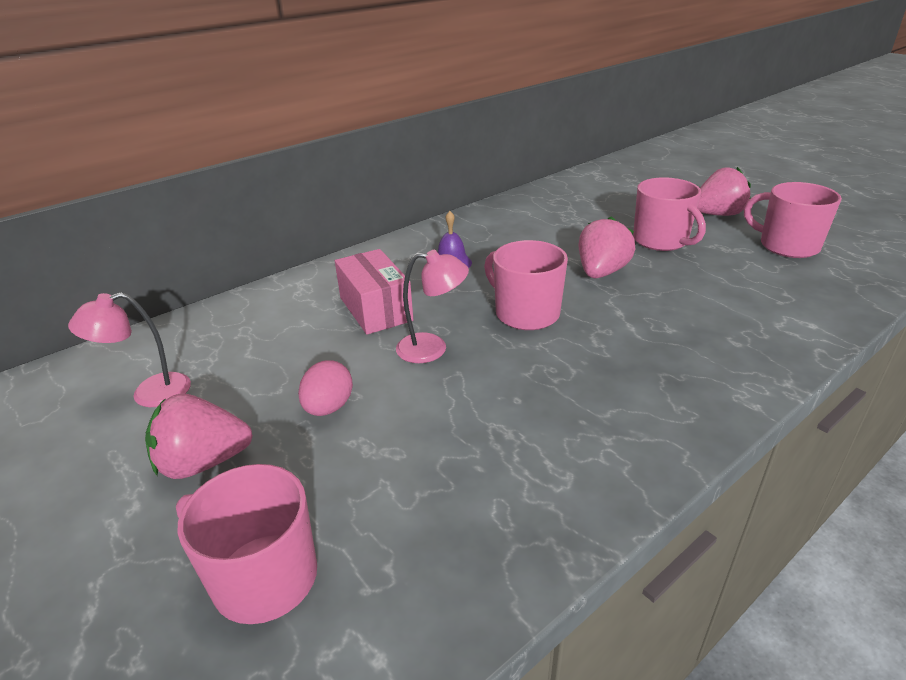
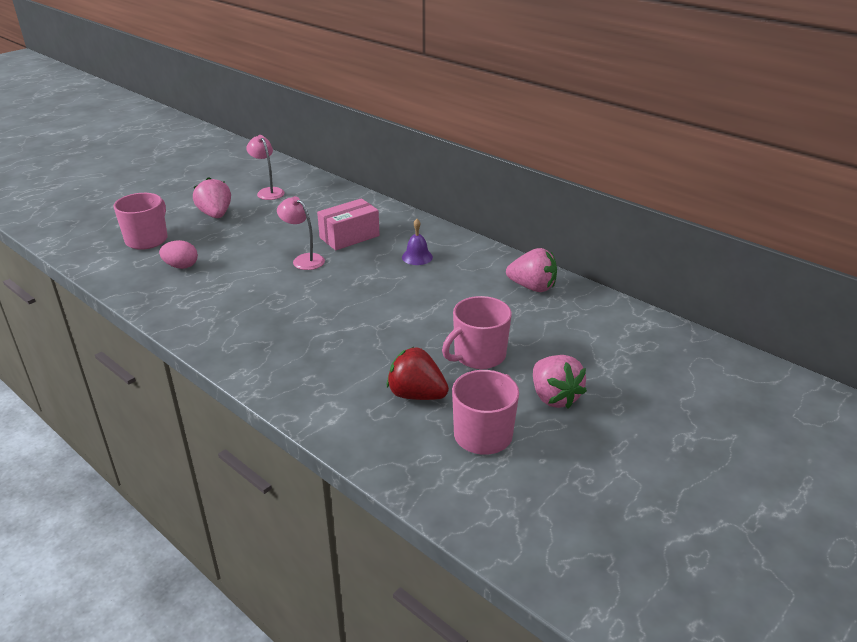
camera: 80 degrees right, 0 degrees up
pink egg [298,360,353,416] -> pink egg moved to [159,240,198,269]
pink lamp [396,250,469,363] -> pink lamp turned 135 degrees clockwise [277,196,325,270]
pink mug [484,240,568,330] -> none
pink strawberry [578,216,635,279] -> pink strawberry moved to [506,248,557,292]
none -> red strawberry [387,347,449,400]

